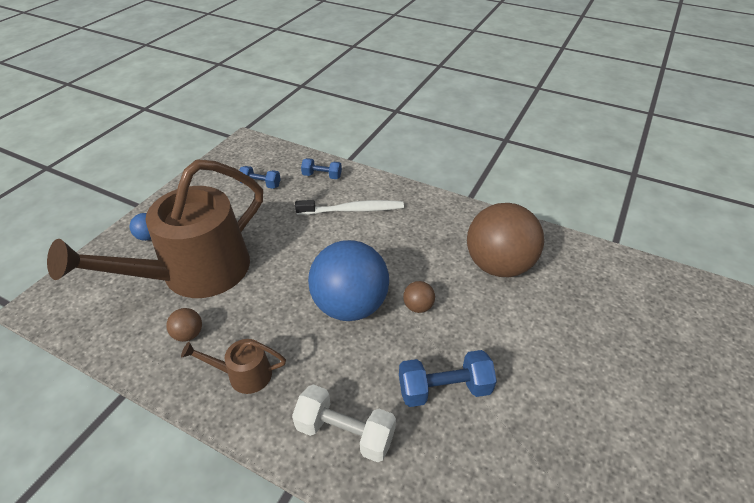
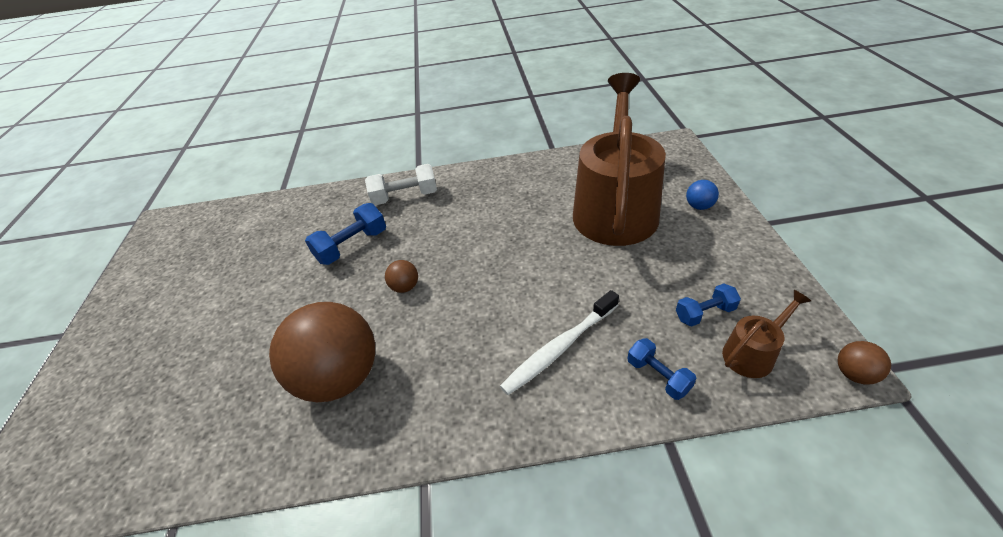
camera: 150 degrees right, 0 degrees up
brown ball [166,308,202,342] -> brown ball moved to [838,341,891,385]
brown watering can [181,339,286,394] -> brown watering can moved to [722,290,811,378]
blue dumbbell [301,158,342,179] -> blue dumbbell turned 75 degrees clockwise [627,338,696,400]
blue ball [308,240,389,321] -> none

